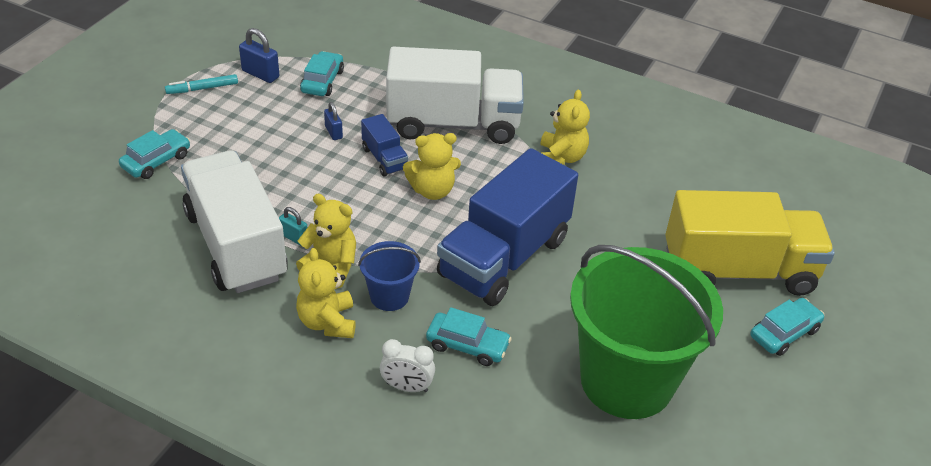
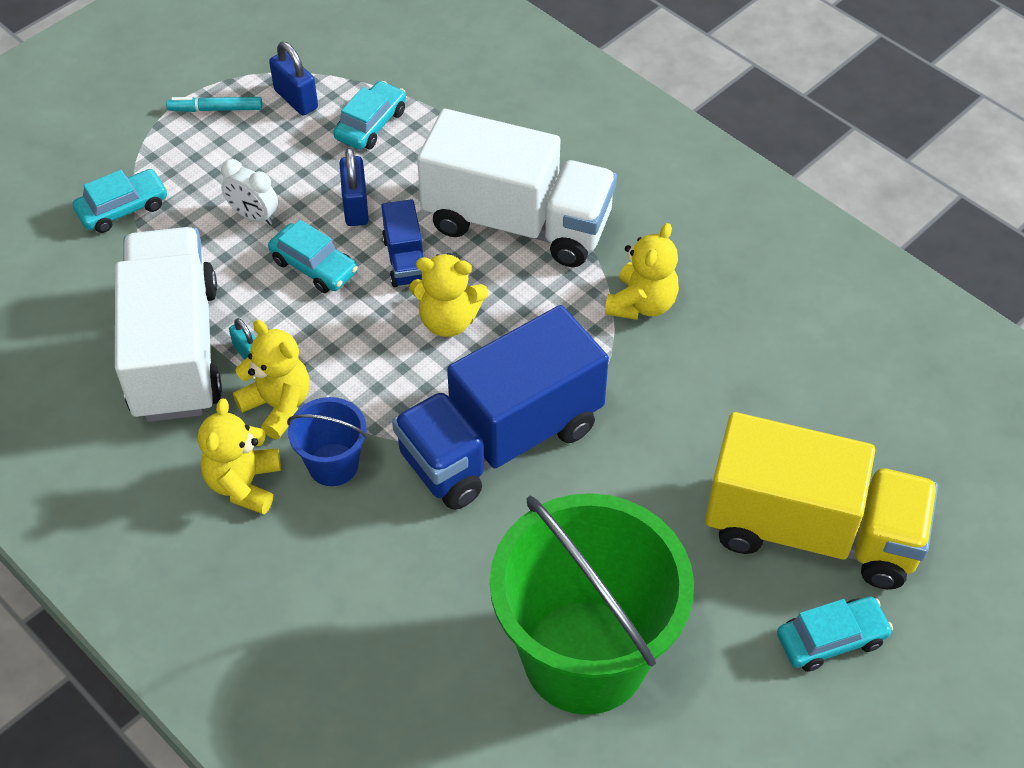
camera: 20 degrees right, 10 degrees up
blue padlock [324,102,343,140] -> blue padlock [339,147,369,226], size x1.56
white clock [380,339,435,392] -> white clock moved to [221,159,278,225]
turquoise car [426,307,512,366] -> turquoise car moved to [268,220,358,293]

